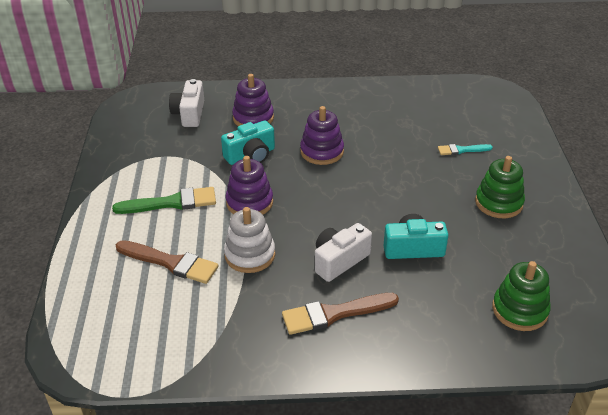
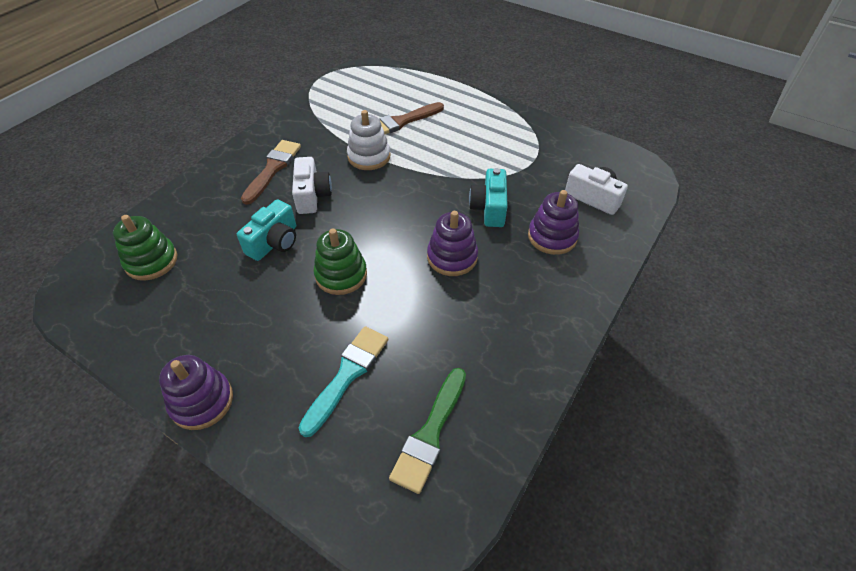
camera: 125 degrees right, 10 degrees up
green brush [112,187,216,214] -> green brush moved to [389,368,466,494]
purple stacking toy [226,156,273,215] -> purple stacking toy moved to [159,355,233,430]
turquoise brush [438,144,493,155] -> turquoise brush [299,326,388,437], size x1.72
green stacking toy [475,156,525,218] -> green stacking toy moved to [313,229,367,295]

